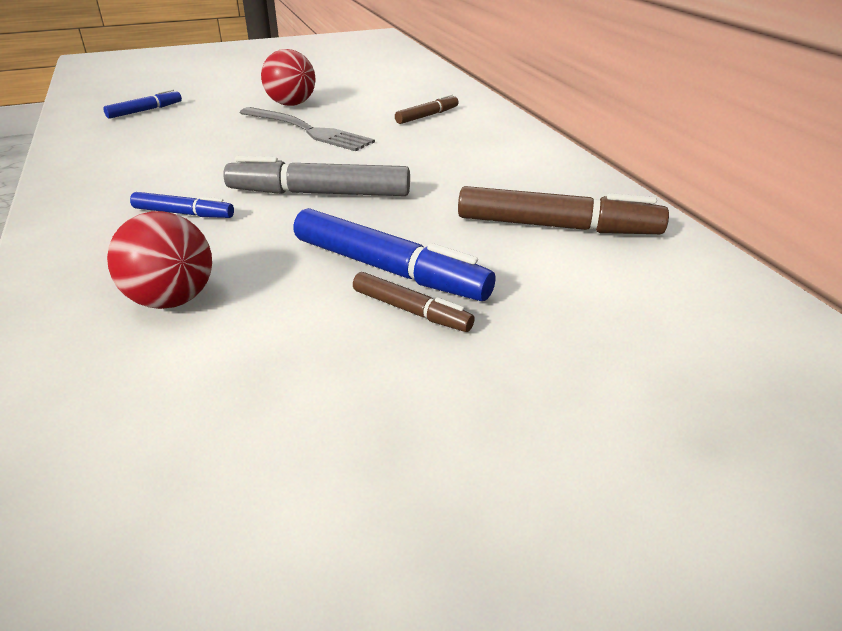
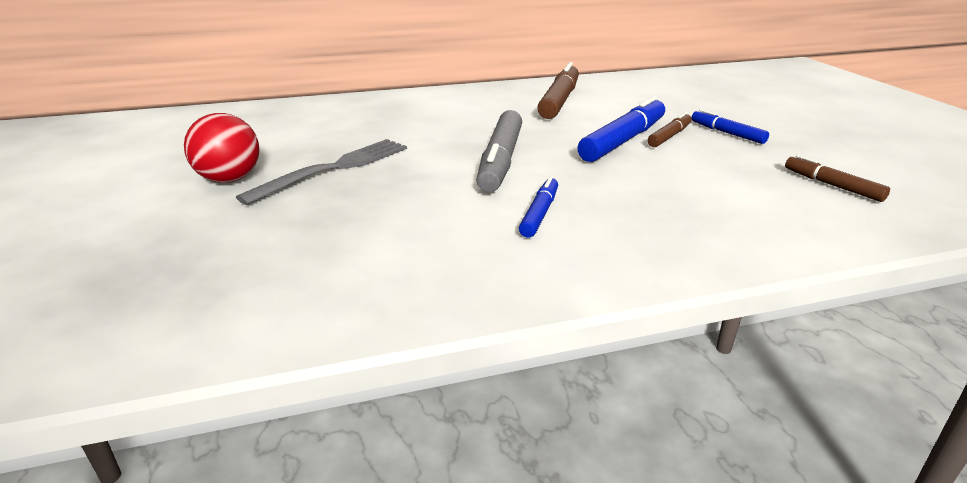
camera: 85 degrees left, 5 degrees down
blue marker [103,89,182,119] -> blue marker moved to [691,109,769,144]
red ball [107,211,212,309] -> none
brown marker [395,94,459,124] -> brown marker moved to [785,154,890,202]

